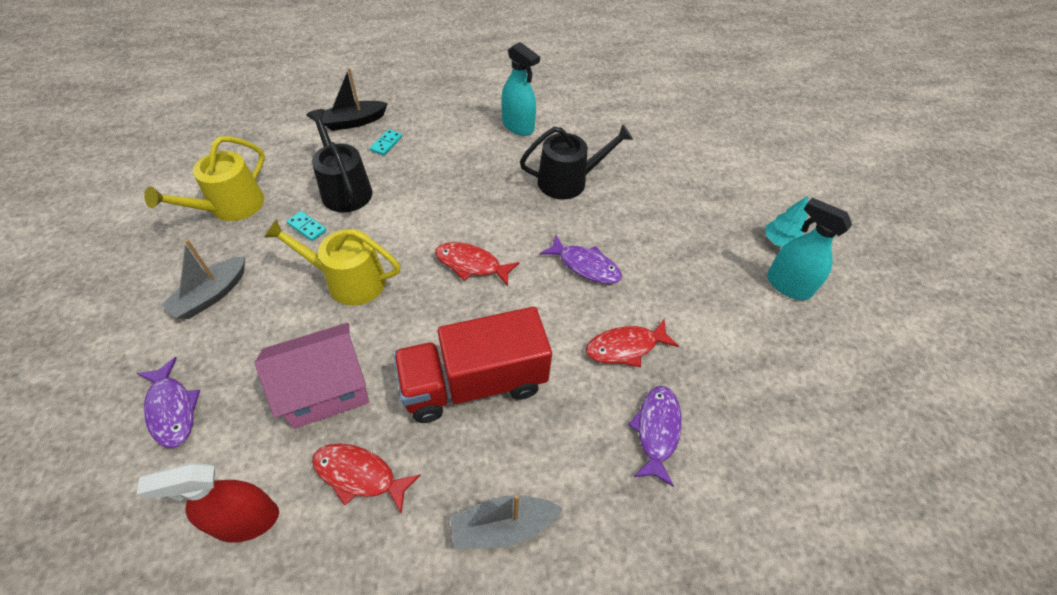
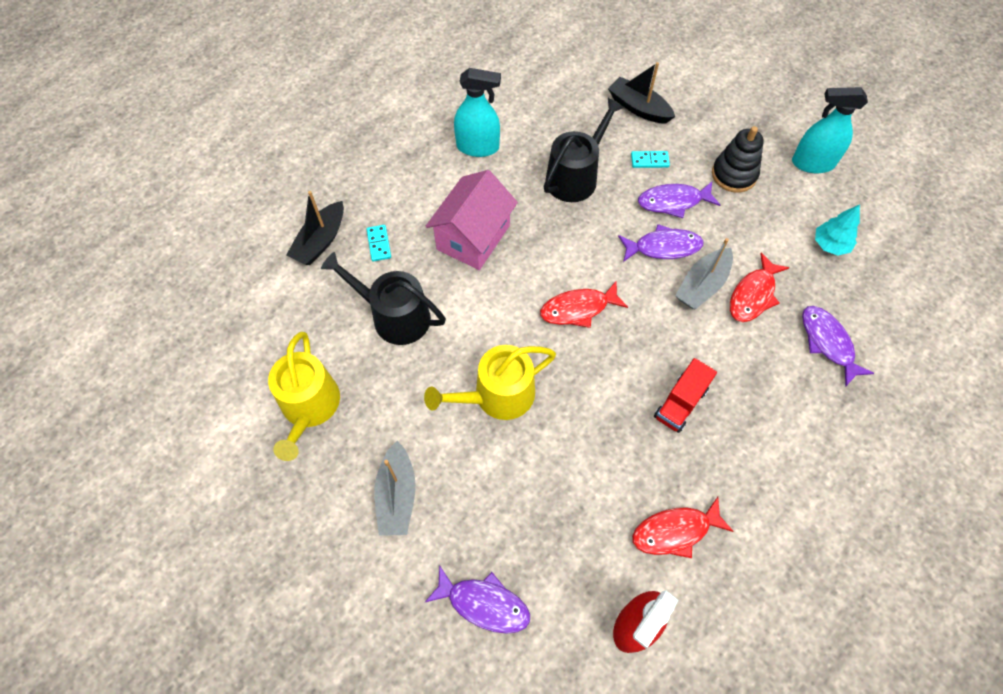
camera: 35 degrees left, 10 degrees up
pink house [255,323,369,429] -> pink house moved to [425,170,518,270]
turquoise domino [286,211,327,241] -> turquoise domino moved to [631,151,670,168]
red truck [393,307,552,423] -> red truck [654,358,717,433], size x0.51
grey boat [450,494,563,549] -> grey boat moved to [675,238,733,310]
turquoise tree [766,196,808,247] -> turquoise tree moved to [815,205,860,256]
none -> black boat [608,62,675,124]
none -> purple fish [638,182,720,218]
none -> black stacking toy [712,126,764,193]

